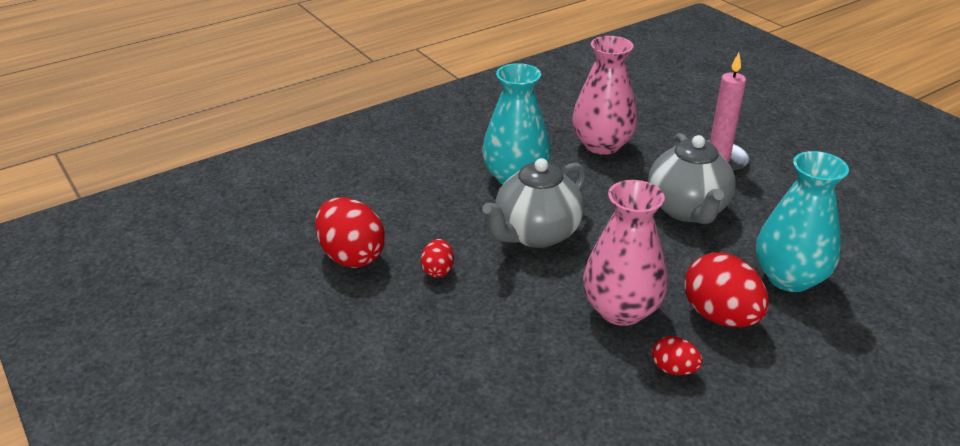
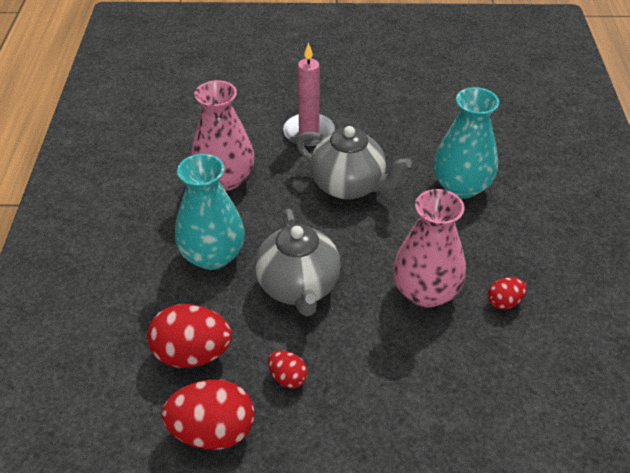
camera: 55 degrees left, 10 degrees up
red egg [684,253,769,327] -> red egg moved to [147,304,232,368]

